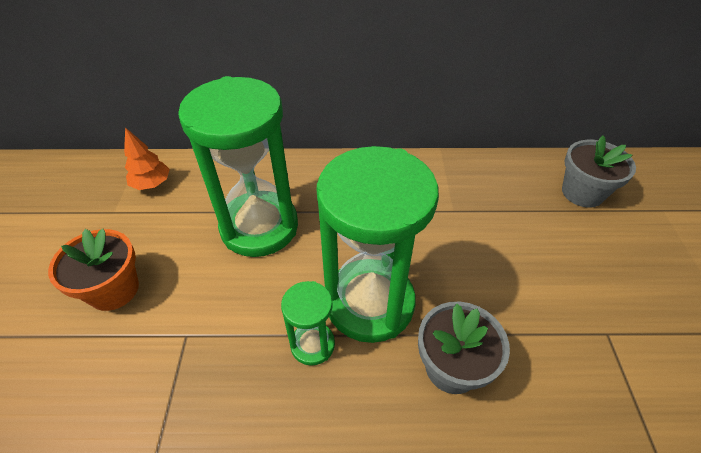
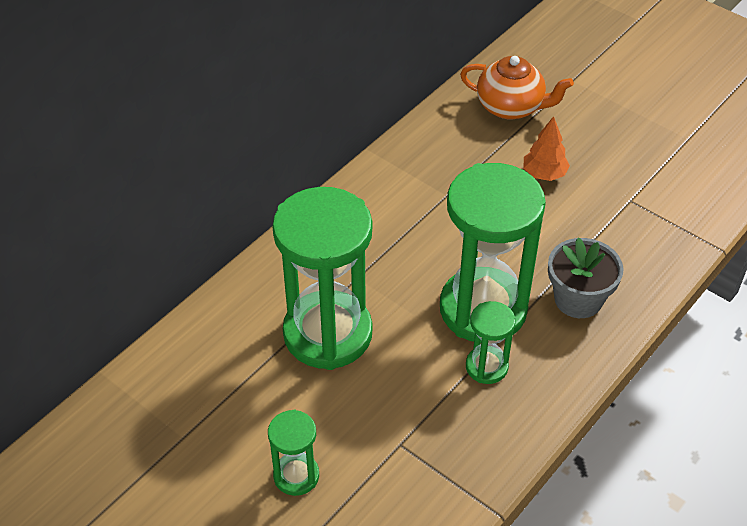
camera: 50 degrees left, 0 degrees up
orange flower pot [48,229,139,311] -> green hourglass [268,409,319,496]
orange tree [124,127,170,190] -> orange tree moved to [524,116,570,181]
grey flower pot [562,135,636,207] -> orange teapot [460,56,574,119]

